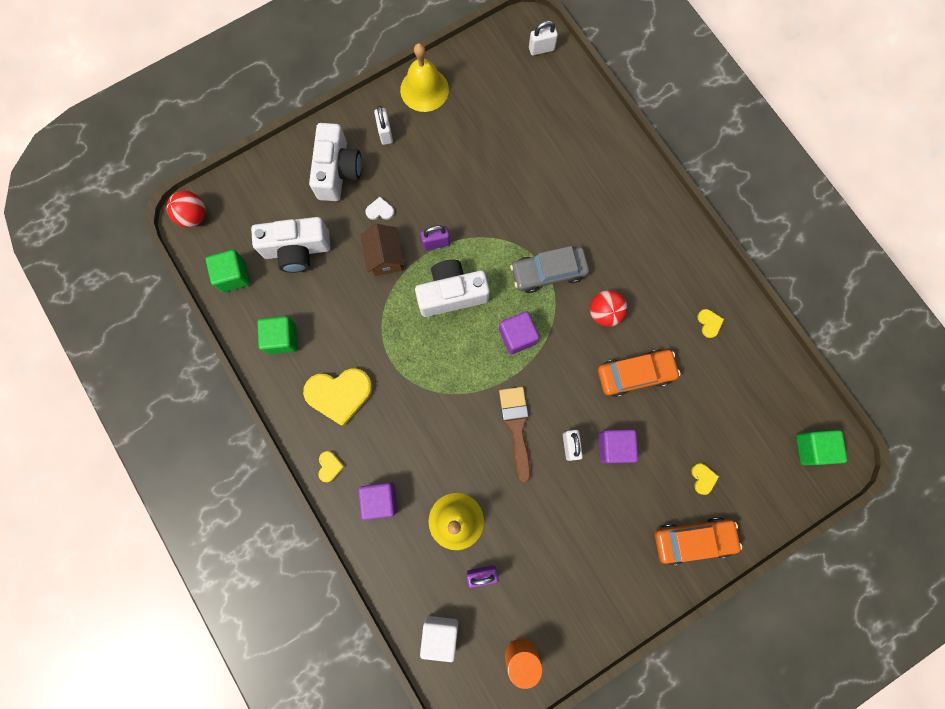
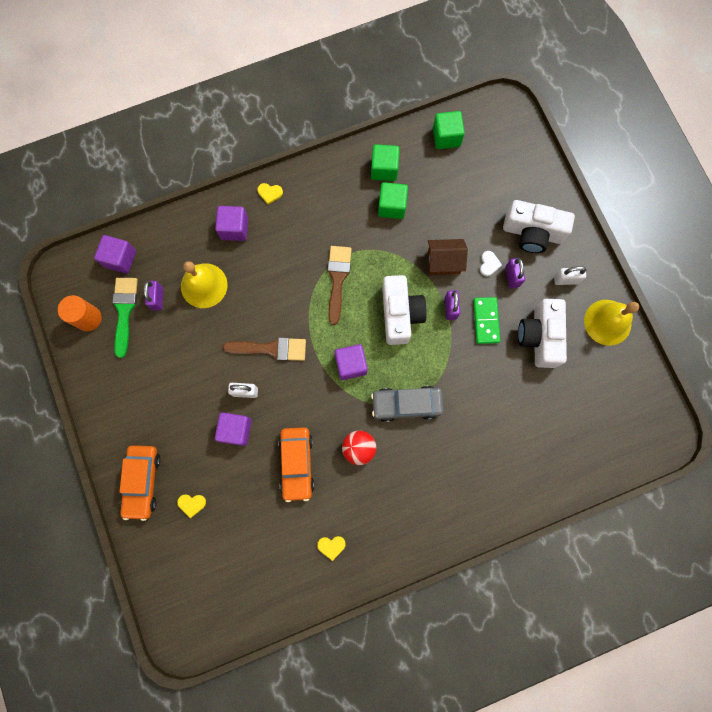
camera: 100 degrees right, 0 degrees up
red ball [166,191,206,227] -> none
white camera [251,217,331,273] -> white camera moved to [518,299,567,368]
yellow heart [303,368,372,427] -> none
white cube [420,616,458,662] -> purple cube [94,235,136,274]
grey car [510,246,589,293] -> grey car turned 90 degrees counterclockwise [371,386,444,422]
white padlock [529,20,558,56] -> none
green cube [796,430,847,465] -> green cube moved to [378,182,408,219]
none -> green brush [112,278,138,358]
none -> brown brush [328,246,352,325]
none -> green domino [473,297,500,344]
none -> purple padlock [505,258,525,289]

